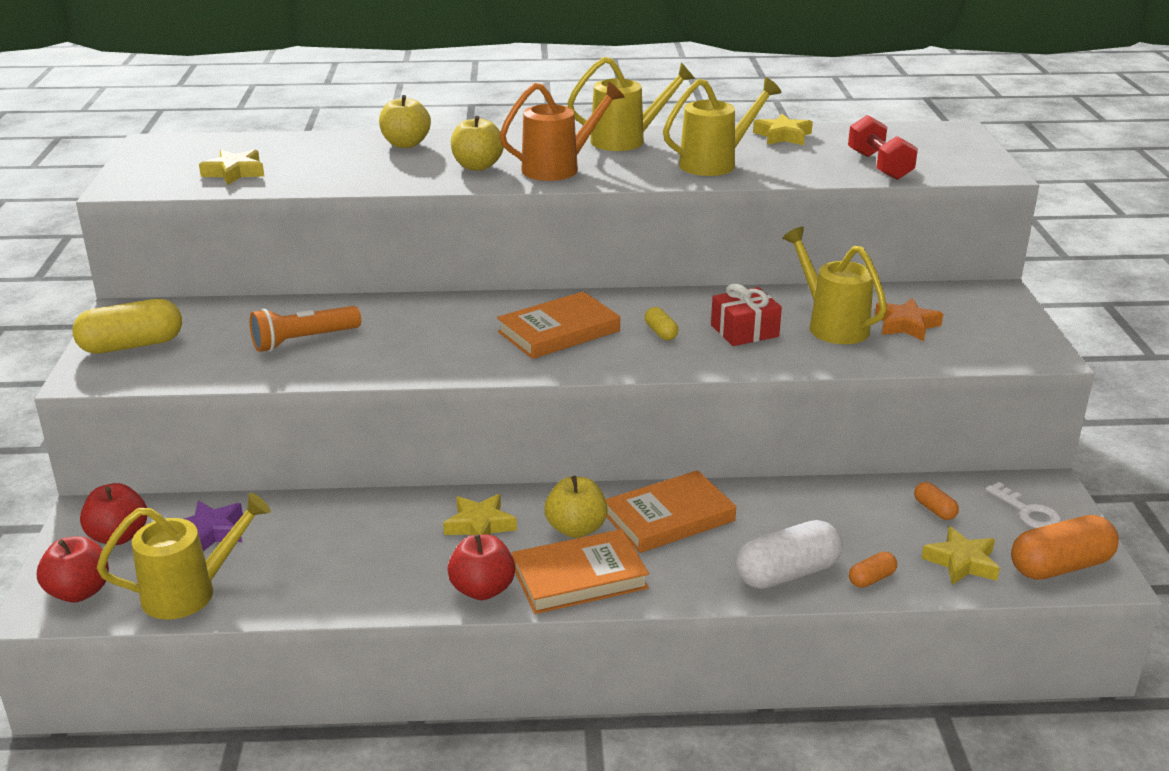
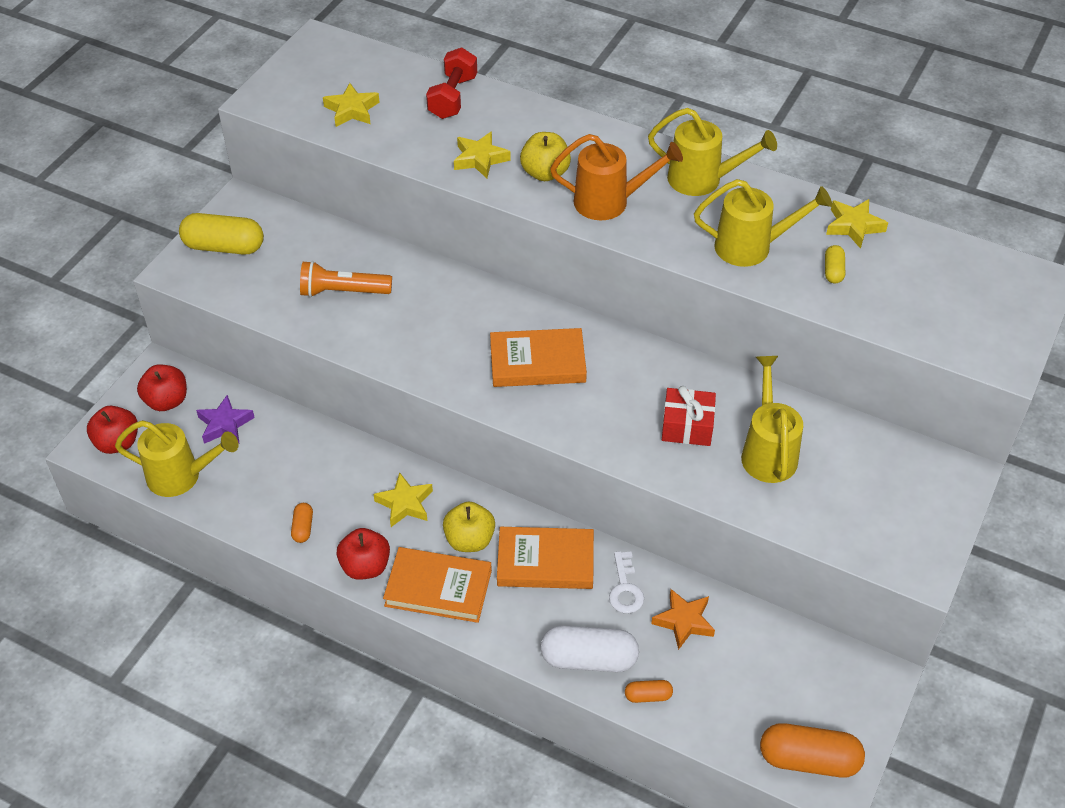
camera: 30 degrees right, 20 degrees up
yellow apple [379,95,431,148] -> none
yellow capsule [645,307,678,340] -> yellow capsule moved to [825,245,845,283]
red dumbbell [848,115,918,180] -> red dumbbell moved to [426,47,477,119]
orange star [875,298,943,341] -> orange star moved to [651,589,715,650]
orange capsule [914,482,959,520] -> orange capsule moved to [291,503,313,543]
yellow star [922,526,1000,585] -> yellow star moved to [454,132,511,178]
white key [985,482,1061,528] -> white key moved to [609,551,644,613]

